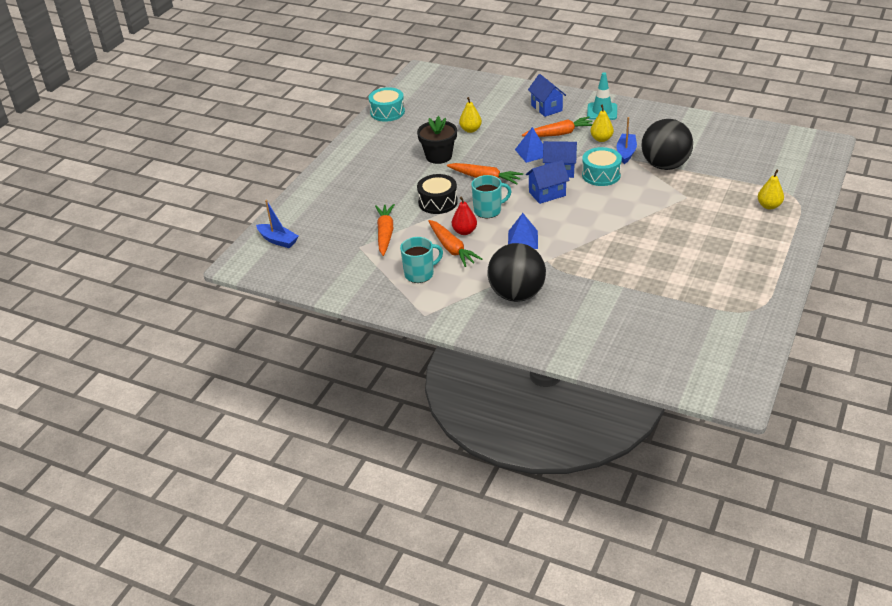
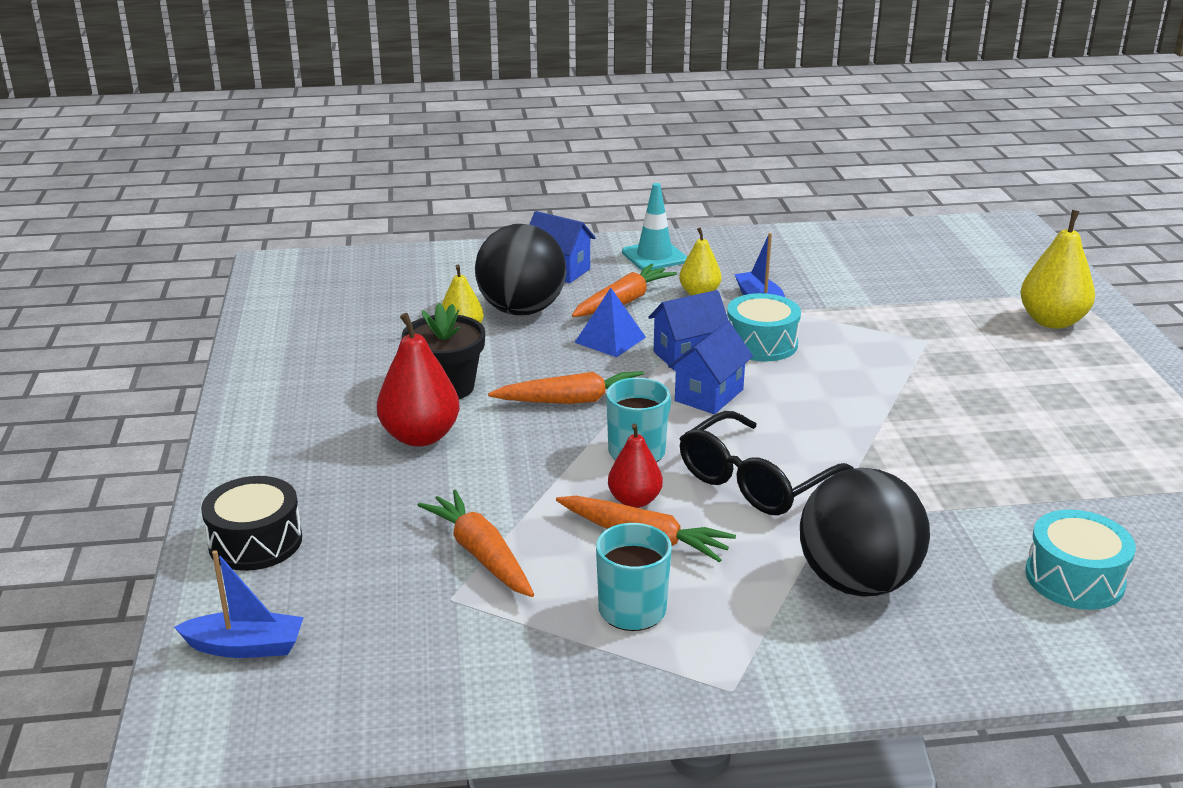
camera: 35 degrees left, 10 degrees down
turquoise drum [369,87,405,122] -> turquoise drum moved to [1025,510,1136,610]
black drum [417,174,458,214] -> black drum moved to [201,476,302,571]
blue pyramid [508,213,538,249] -> black glasses [679,411,855,515]
black ball [641,119,693,170] -> black ball moved to [475,224,566,315]
yellow pear [758,169,784,209] -> yellow pear [1020,210,1095,329], size x1.60
none -> red pear [377,313,460,447]

